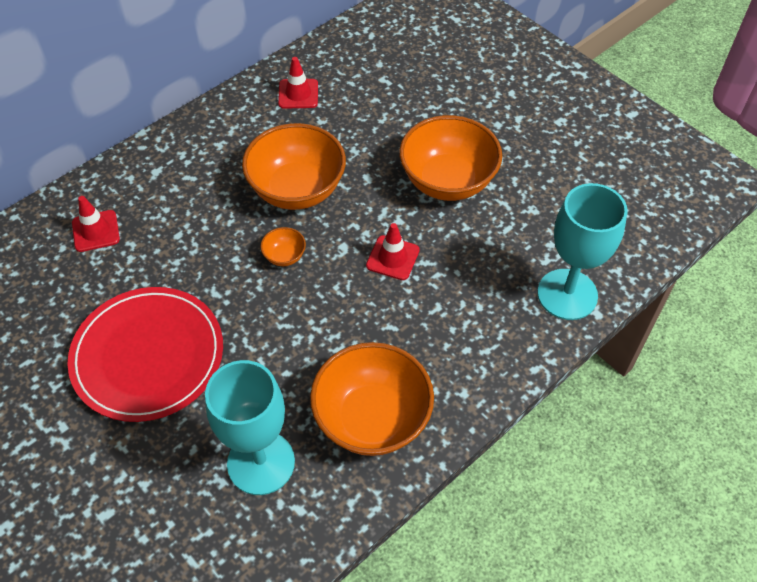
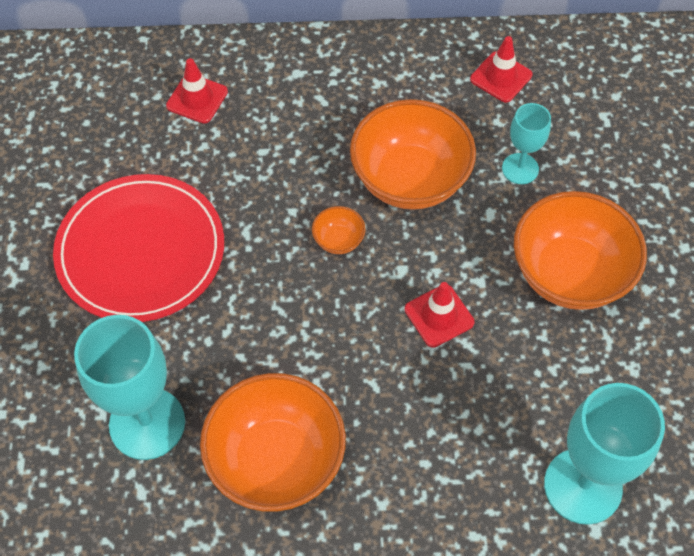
camera: 40 degrees right, 5 degrees up
none -> turquoise goblet [502,103,551,184]

